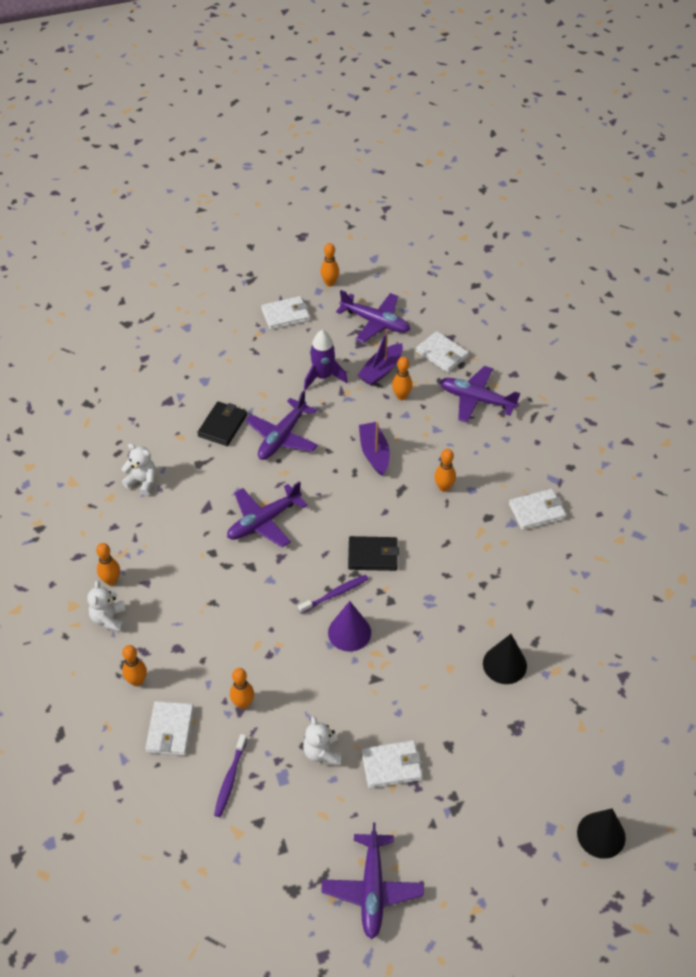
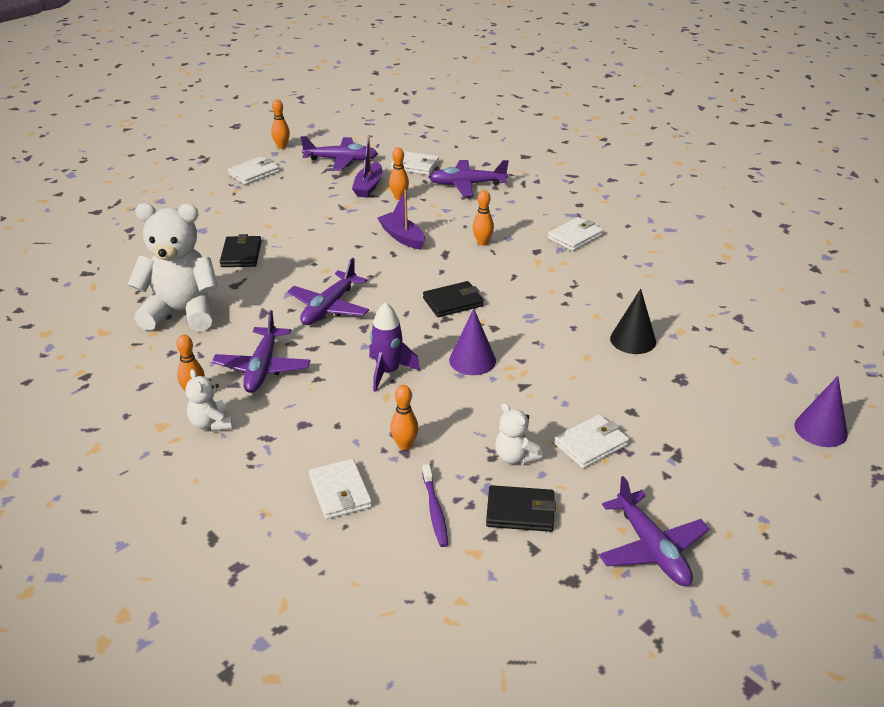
camera: 25 degrees left, 15 degrees down
white teddy bear [122,443,156,496] -> white teddy bear [127,203,218,332], size x2.14
orange bowling pin [122,645,147,686] -> none
purple plane [245,390,318,460] -> purple plane moved to [212,310,310,393]
purple toothbrush [298,575,368,614] -> none
purple rocket [304,330,348,390] -> purple rocket moved to [369,302,420,392]
black cone [577,809,626,859] -> purple cone [795,376,848,447]
none -> black wallet [486,485,556,532]

